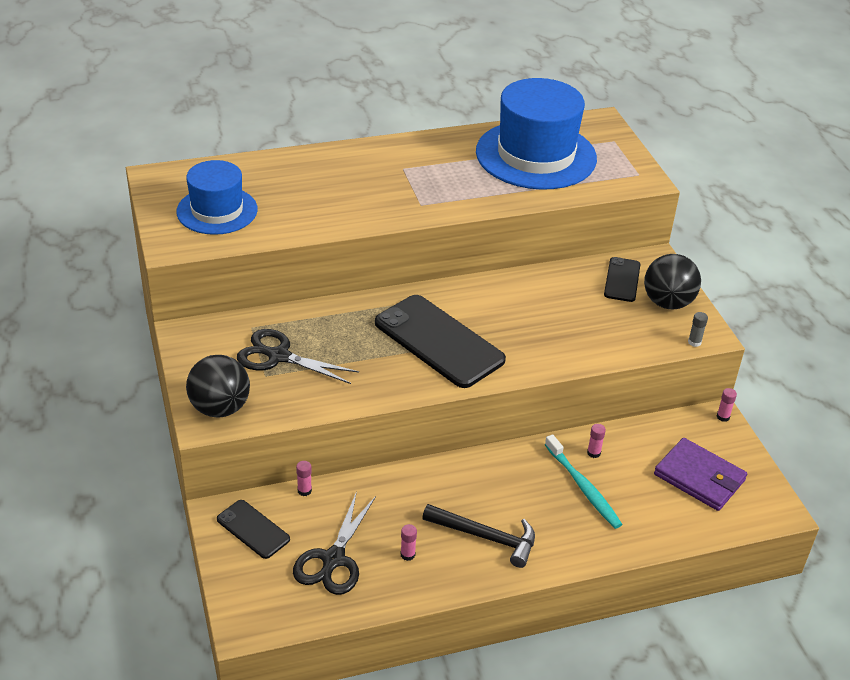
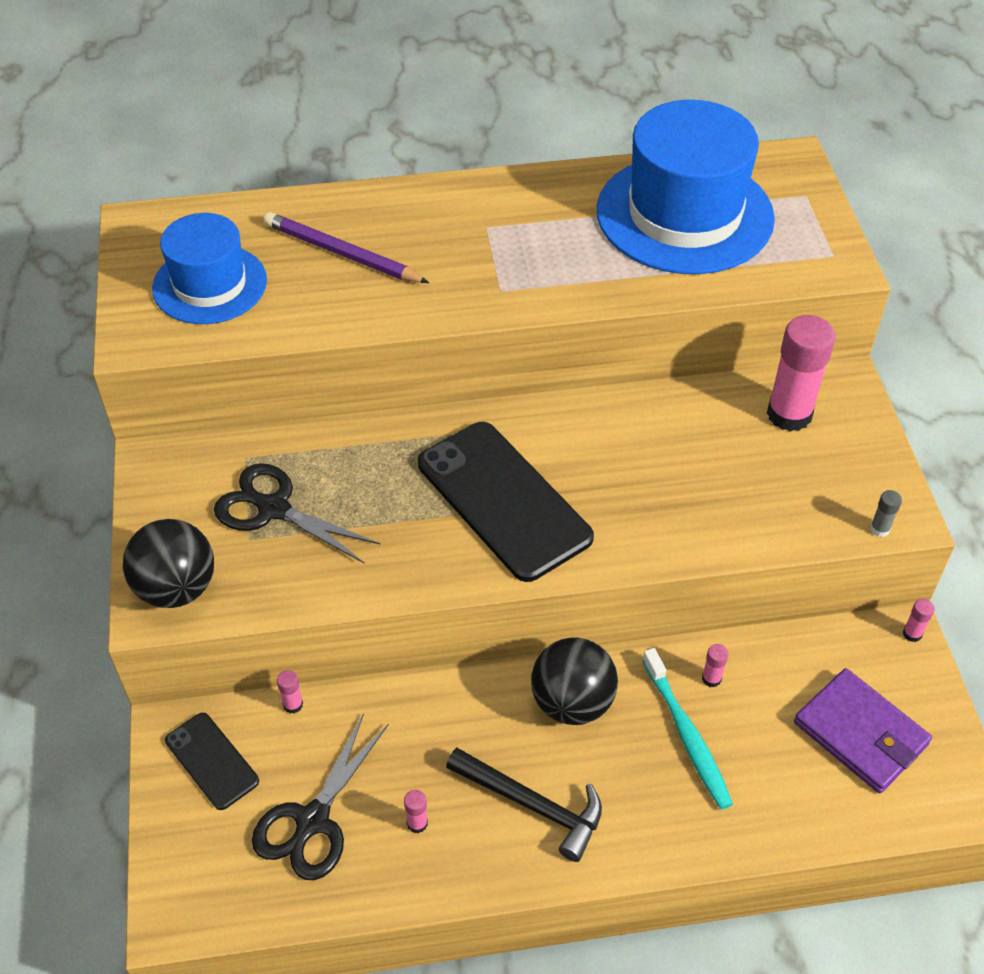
camera: 10 degrees right, 10 degrees up
black phone [604,257,640,302] -> pink glue stick [767,315,836,432]
black ball [644,254,701,310] -> black ball moved to [531,637,618,725]
none -> purple pencil [263,212,429,283]

